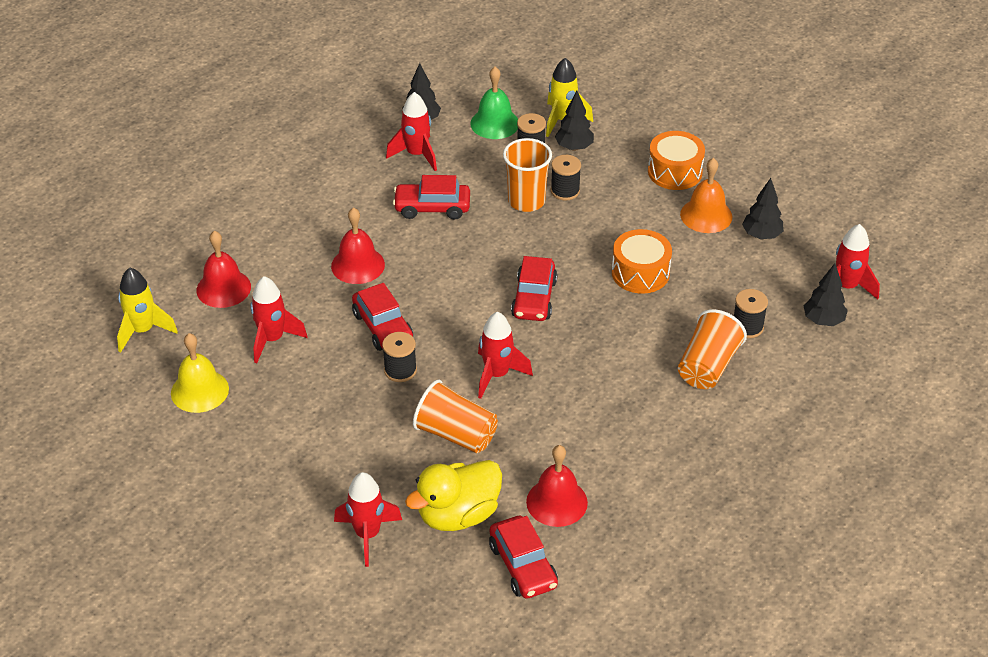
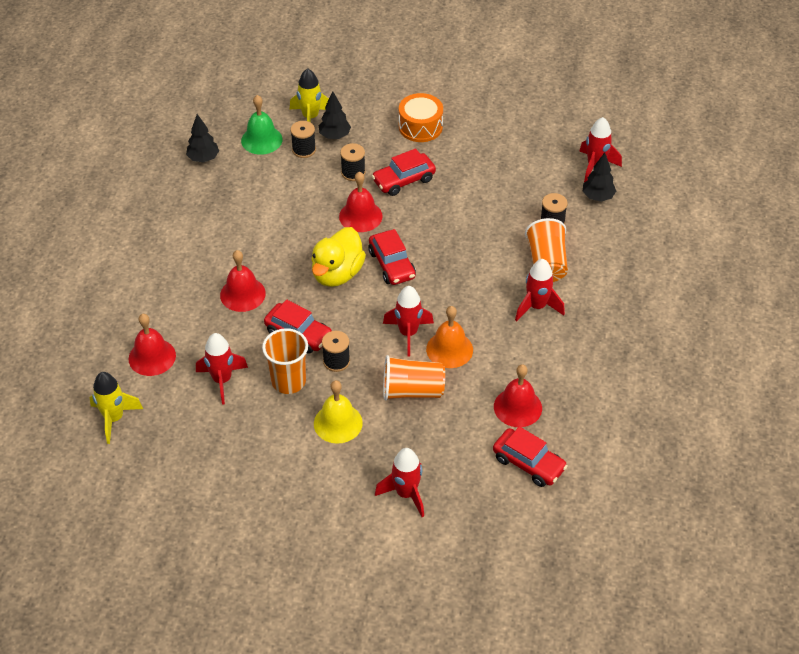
camera: 30 degrees left, 5 degrees up
yellow bell [171,333,229,413] -> yellow bell moved to [314,380,363,444]
red rocket [386,92,437,171] -> red rocket moved to [515,259,565,321]
red car [393,175,470,220] -> red car moved to [372,148,436,196]
yellow duck [405,460,502,531] -> yellow duck moved to [311,227,366,287]
orange cup [503,138,552,212] -> orange cup moved to [262,328,308,394]
orange drum [612,229,672,294] -> none
orange bell [680,158,732,233] -> orange bell moved to [426,306,473,368]
black tree [742,178,784,239] -> none
none -> red bell [339,171,383,232]

